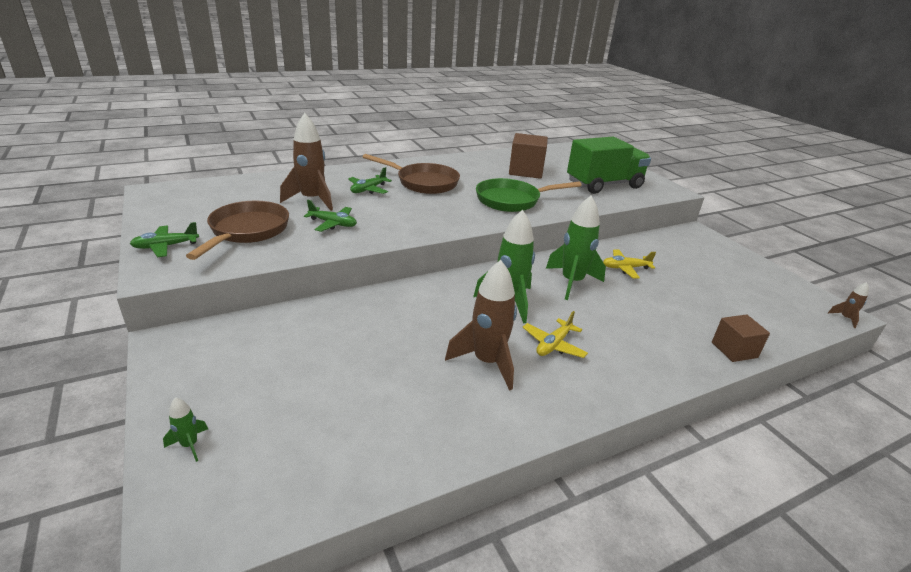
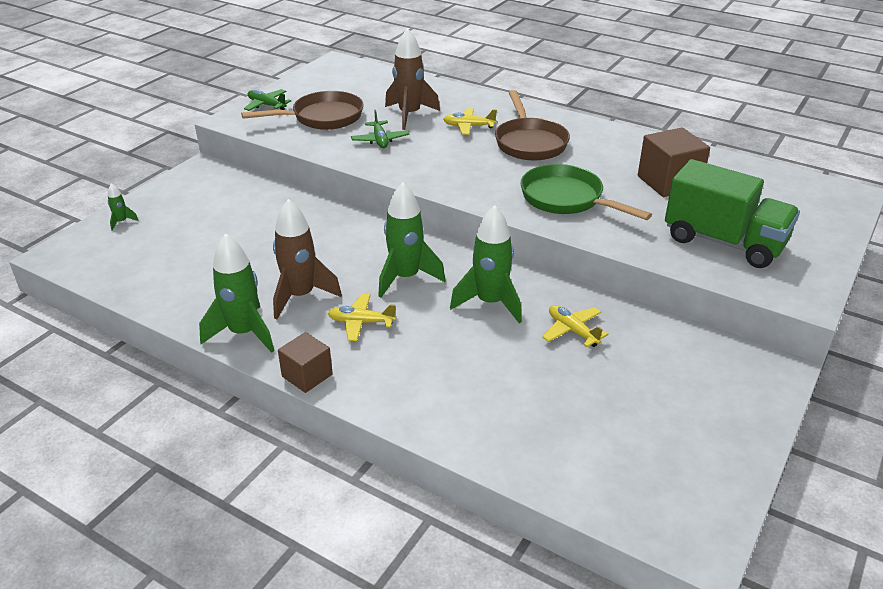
camera: 60 degrees right, 5 degrees up
green plane [348,167,392,194] -> yellow plane [443,108,497,135]
brown cube [712,314,770,362] -> brown cube moved to [278,332,333,393]
brown rocket [828,282,869,328] -> none
none -> green rocket [199,233,274,353]

